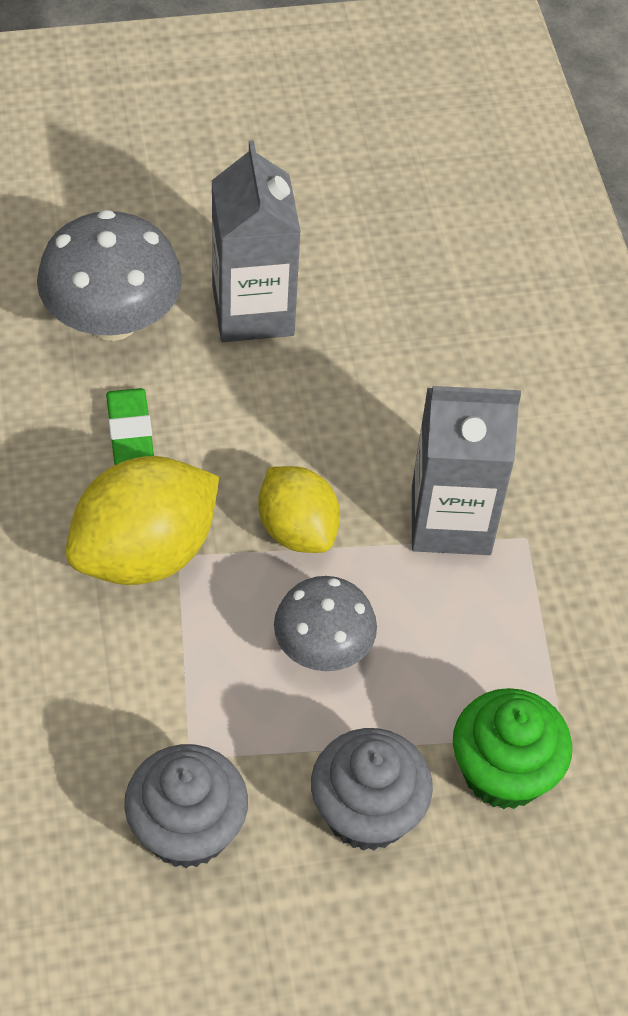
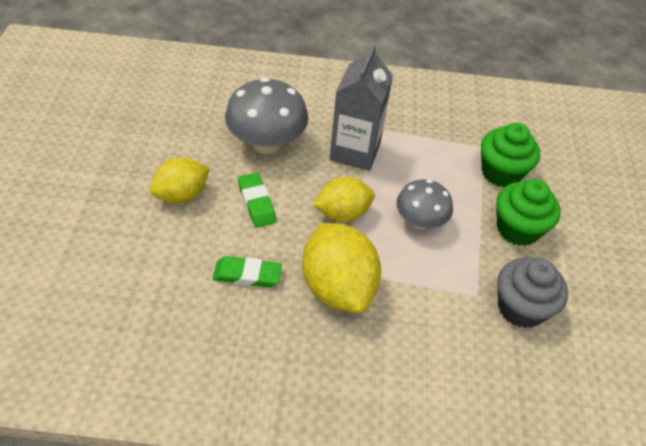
camera: 75 degrees left, 5 degrees down
grey mushroom [37,210,182,341] -> grey mushroom moved to [225,77,308,154]
grey carton [212,140,301,342] -> yellow lemon [150,158,210,203]
grey cupcake [311,728,433,851] -> green cupcake [496,179,561,246]
none -> green eraser [238,172,276,228]

